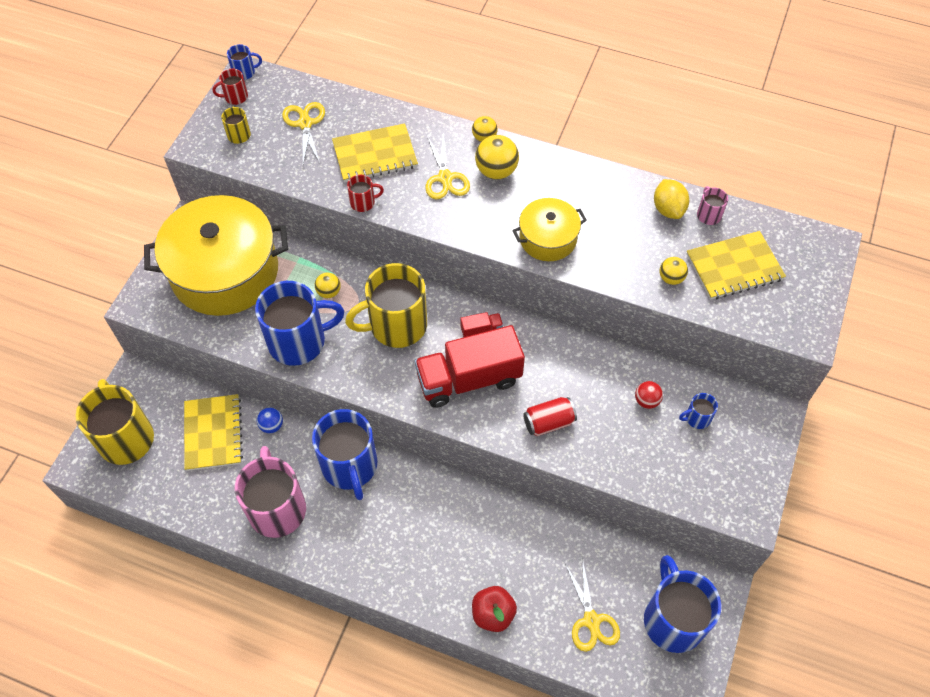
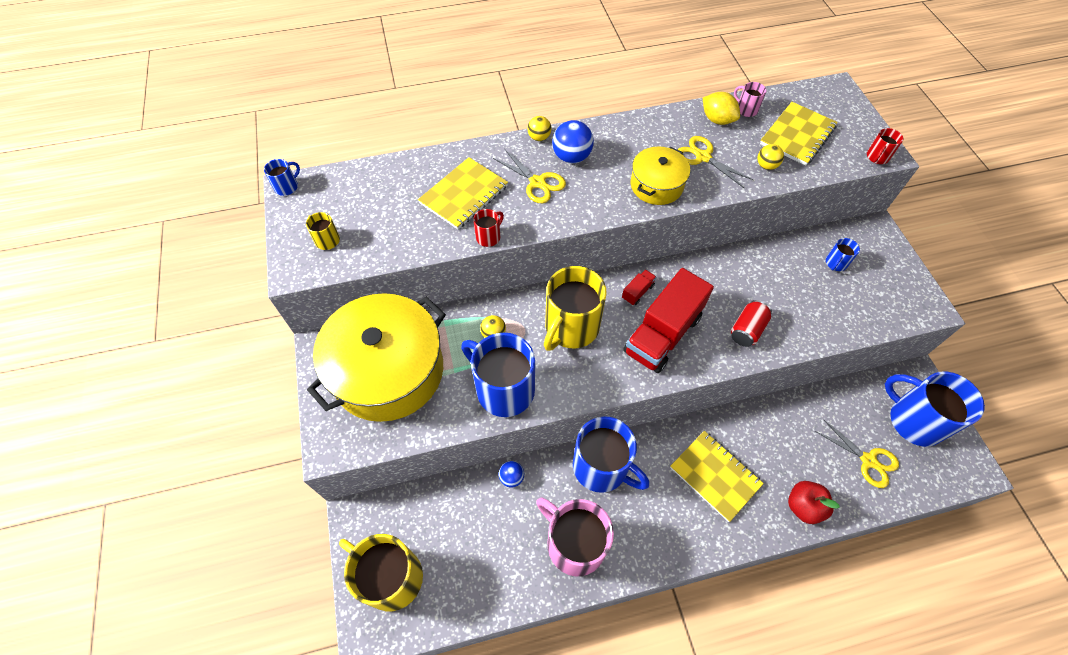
camera: 35 degrees left, 0 degrees up
yellow notebook [184,394,243,471] -> yellow notebook moved to [670,431,764,522]
red mug [212,69,248,105] -> red mug moved to [867,128,903,164]
blue mug [255,281,344,366] -> blue mug turned 90 degrees counterclockwise [461,332,535,417]
yellow scissors [282,102,325,164] -> yellow scissors moved to [678,136,753,188]
yellow ball [475,135,519,179] -> blue ball [552,120,594,163]
red ball [635,381,663,409] -> none

